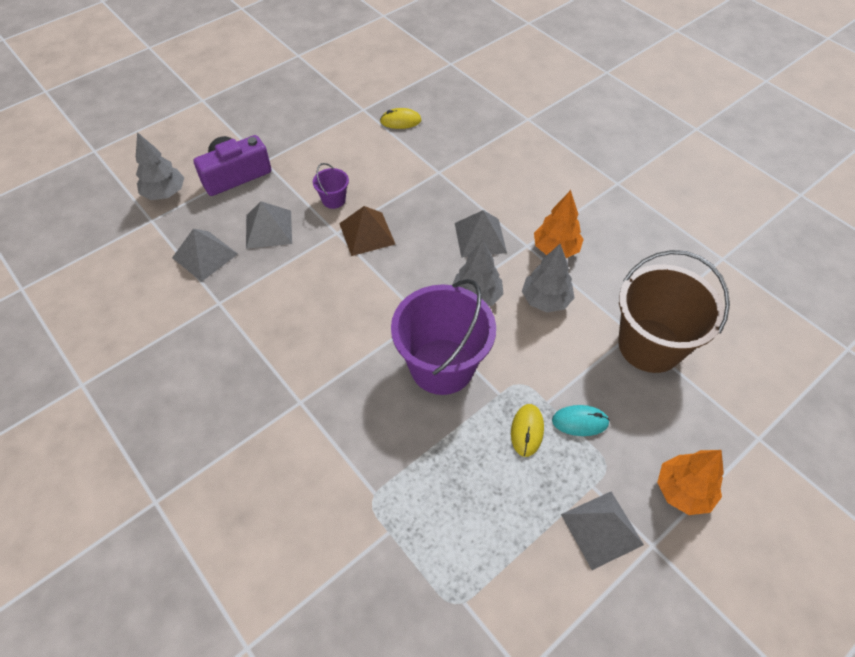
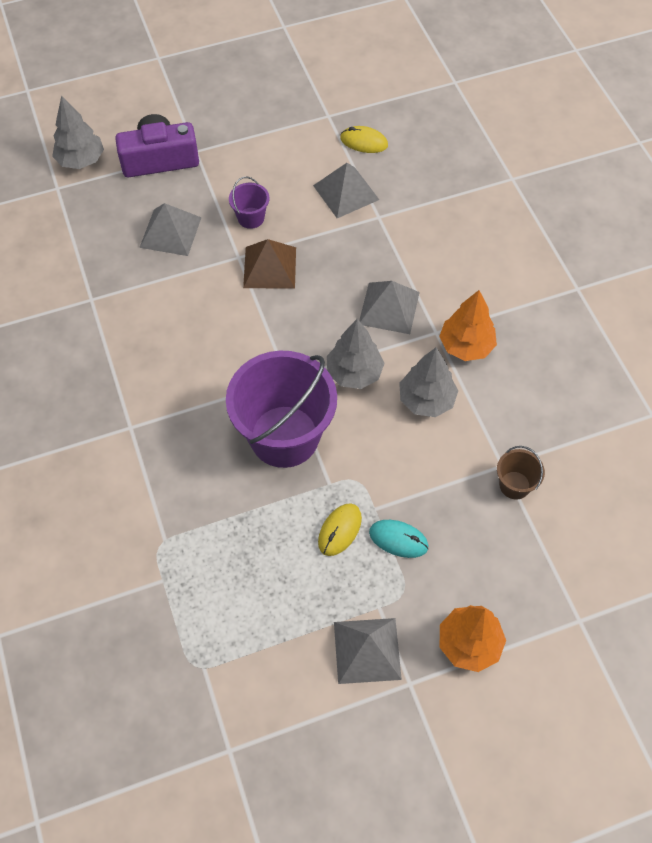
camera: 20 degrees right, 5 degrees up
grey pyramid [172,229,238,282] -> grey pyramid moved to [313,163,379,218]
brown bucket [618,250,730,373] -> brown bucket [497,446,545,500], size x0.43

